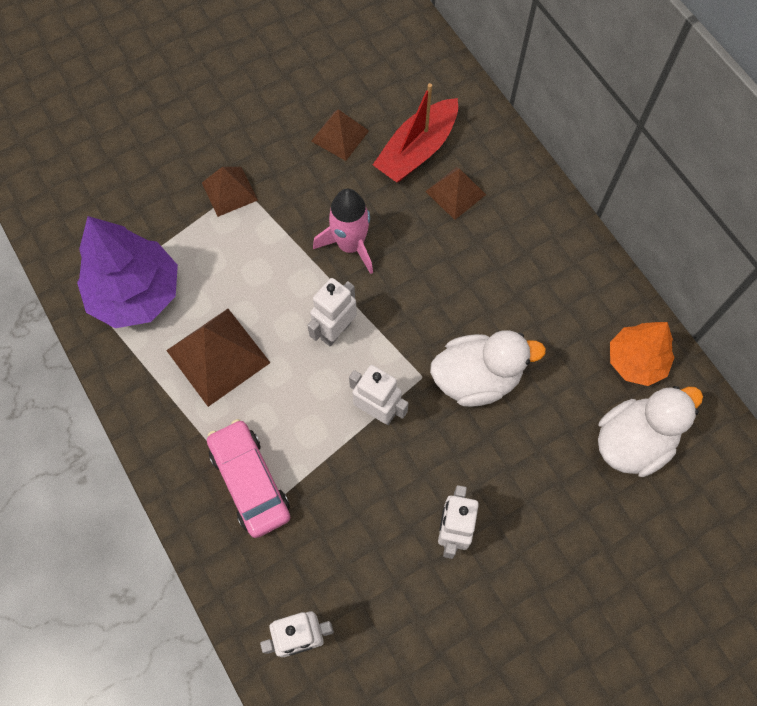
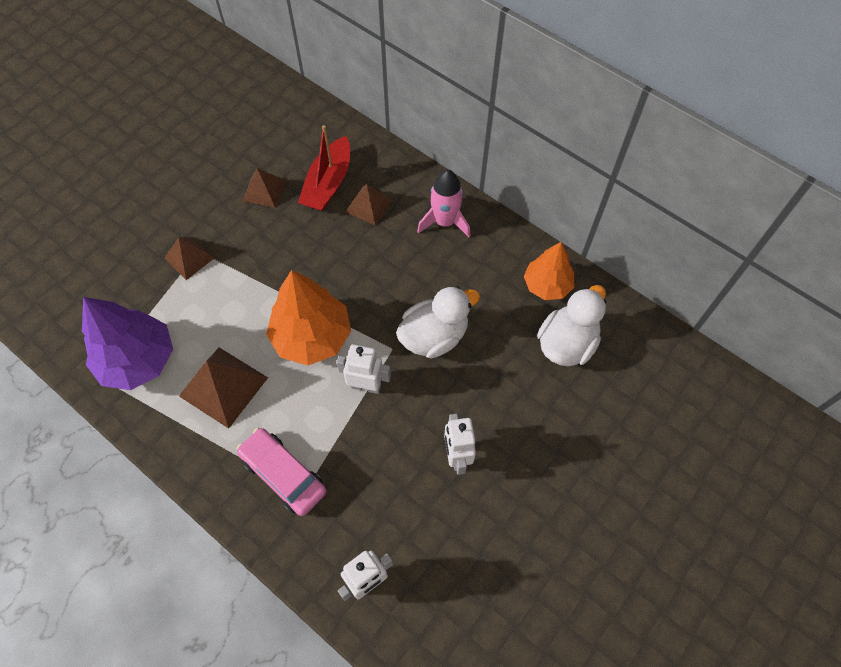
camera: 20 degrees left, 5 degrees down
white robot [307,278,357,346] -> orange tree [266,270,351,366]
pink rocket [313,189,373,274] -> pink rocket moved to [417,169,471,237]

